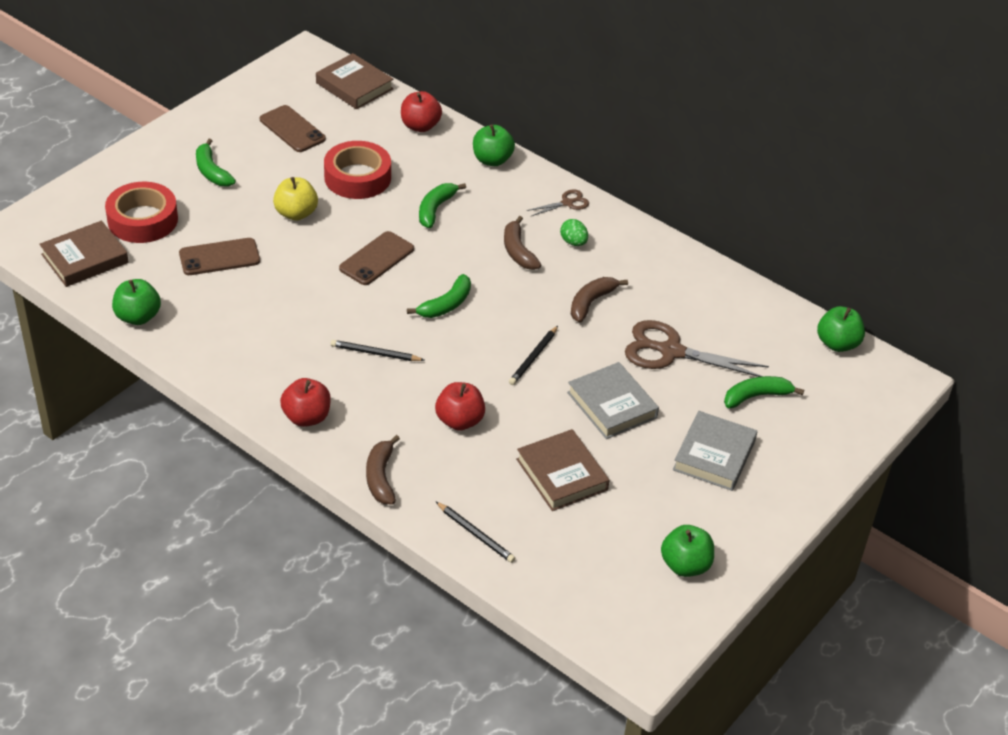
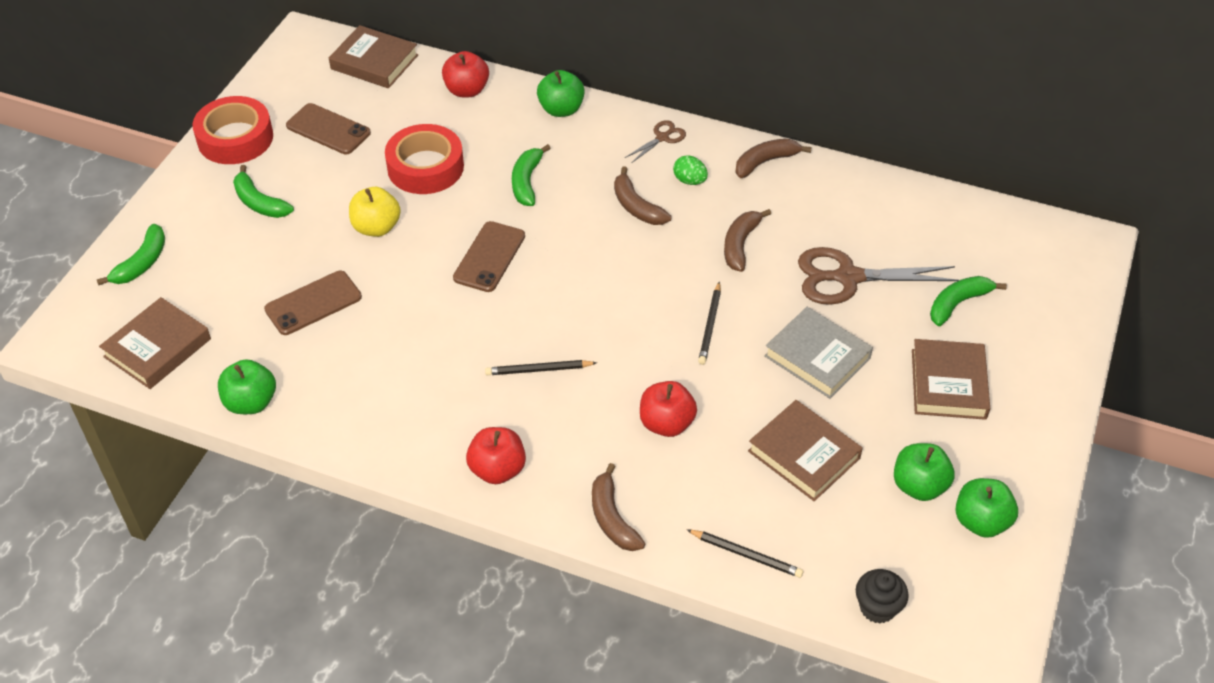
camera: 15 degrees left, 5 degrees up
red tape [105,182,178,243] -> red tape moved to [193,96,273,164]
green banana [407,274,471,318] -> green banana moved to [96,224,165,285]
grey book [673,411,757,491] -> brown book [912,339,990,420]
green apple [817,306,865,352] -> green apple moved to [894,443,955,501]
none -> brown banana [735,139,812,178]
none -> black cupcake [856,569,909,624]

